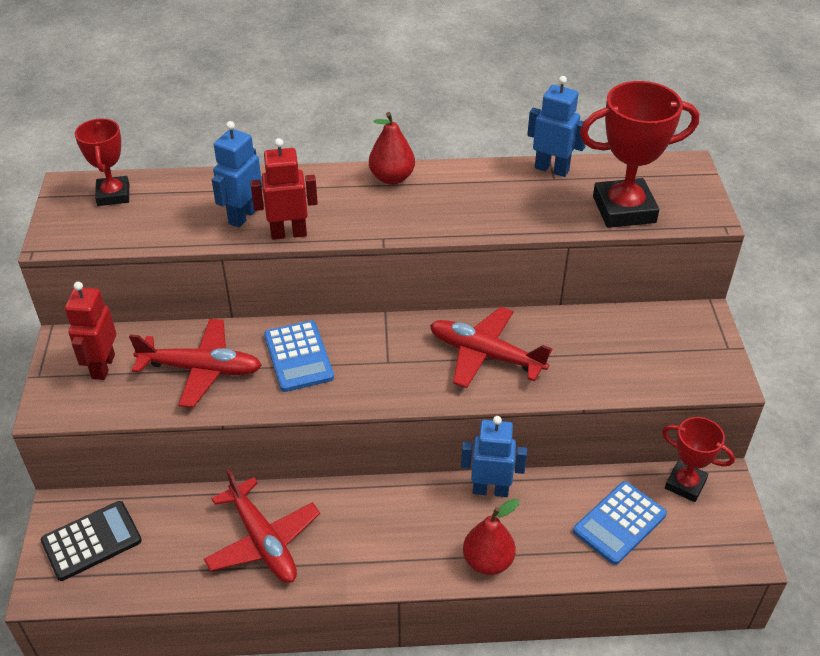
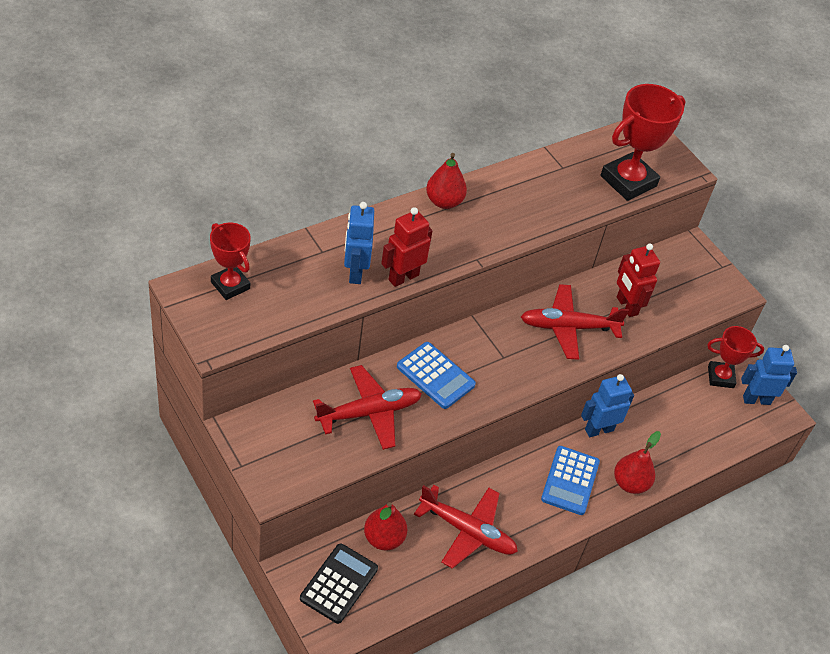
camera: 35 degrees left, 5 degrees up
red robot [65,282,116,380] -> red robot moved to [617,244,660,317]
blue robot [527,76,586,177] -> blue robot moved to [741,345,797,405]
blue calculator [573,481,667,565] -> blue calculator moved to [541,446,600,515]
none -> red pear [364,502,407,551]

